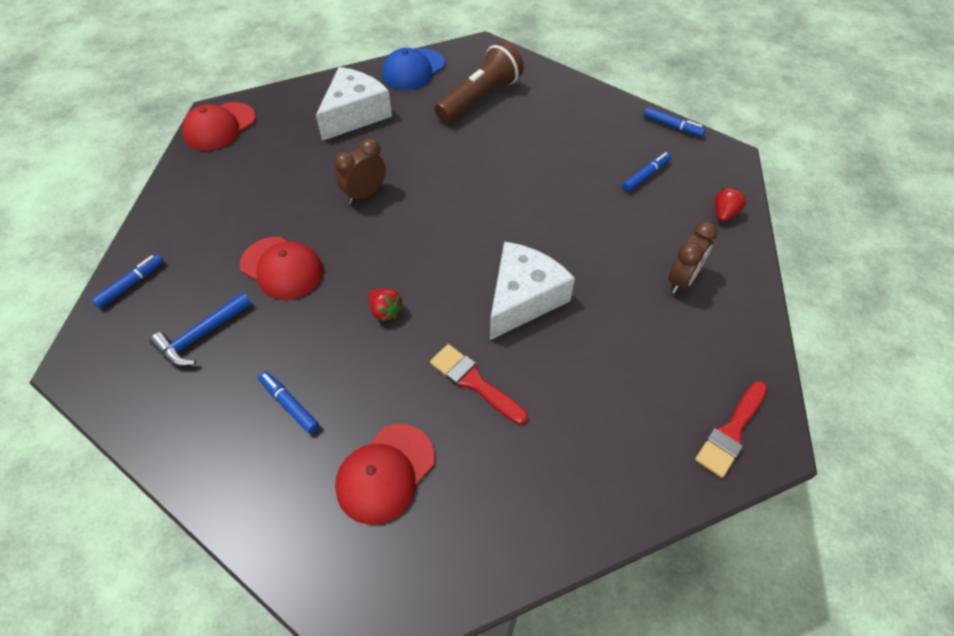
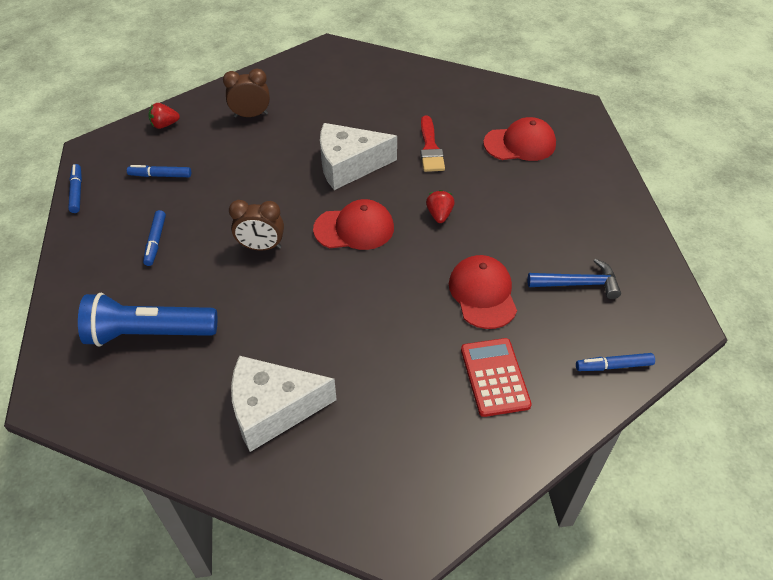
camera: 135 degrees left, 5 degrees down
red cap [183,102,255,151] -> red cap moved to [313,199,394,250]
blue marker [258,371,319,434] -> blue marker moved to [143,210,166,266]
brown clock [334,138,386,204] -> brown clock moved to [229,200,284,250]
blue cap [382,48,445,90] -> none
brown flashlight [434,41,524,123] -> blue flashlight [78,293,217,347]
red brush [695,381,767,478] -> none
none -> red calculator [461,338,532,417]

